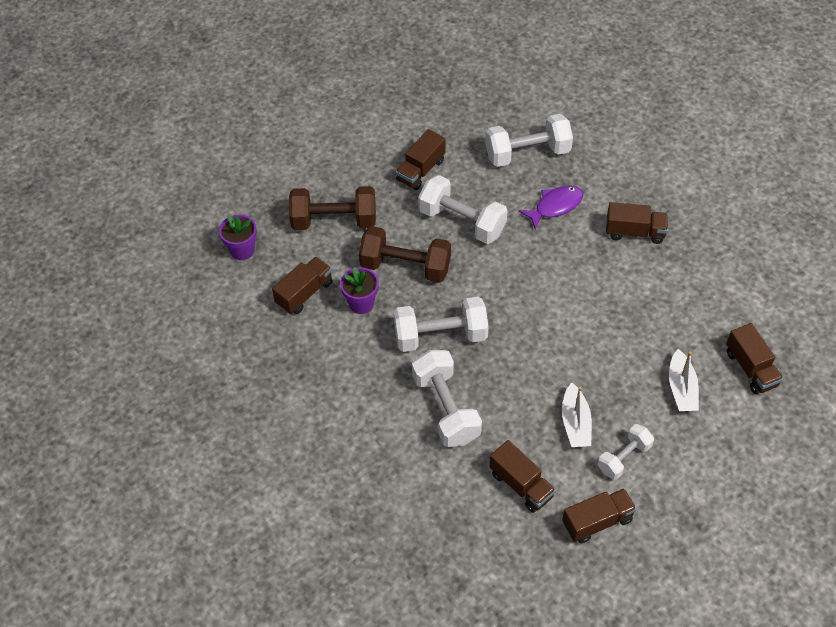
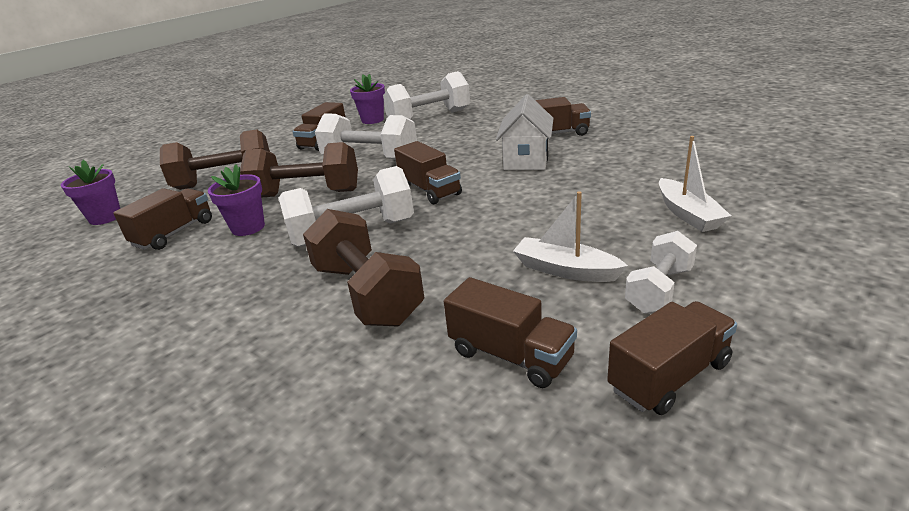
camera: 10 degrees left, 25 degrees down
white dumbbell [412,350,482,447] -> brown dumbbell [303,209,424,326]
purple fish [519,186,583,229] -> none
white boat [562,383,592,447] -> white boat turned 135 degrees clockwise [513,191,628,282]
brown truck [726,323,784,394] -> brown truck moved to [394,141,462,204]
none -> purple flower pot [350,74,385,124]
none -> white house [496,94,554,170]

